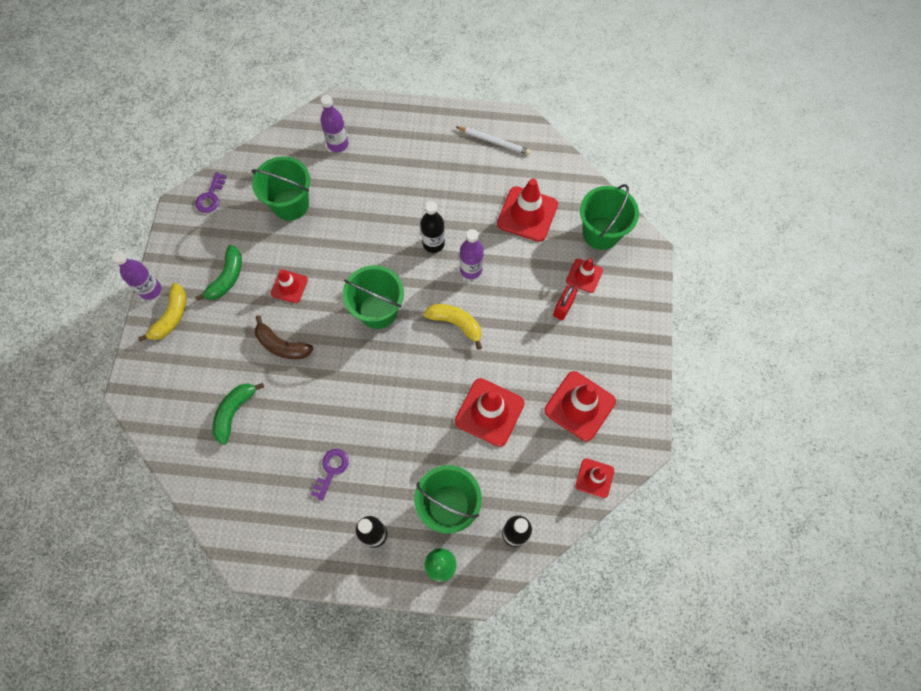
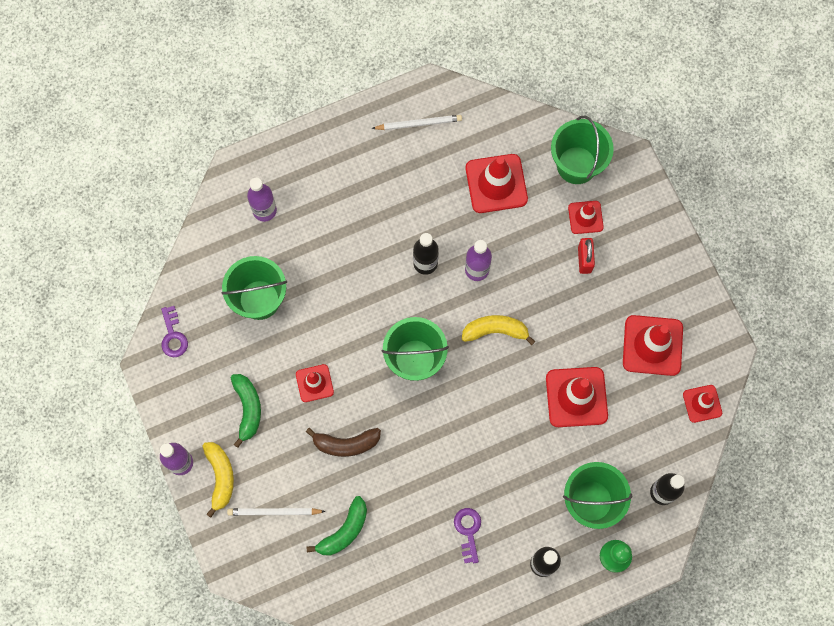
camera: 30 degrees left, 5 degrees up
green banana [212,383,264,445] -> green banana turned 135 degrees counterclockwise [307,496,367,556]
none -> white pencil [227,508,326,516]

